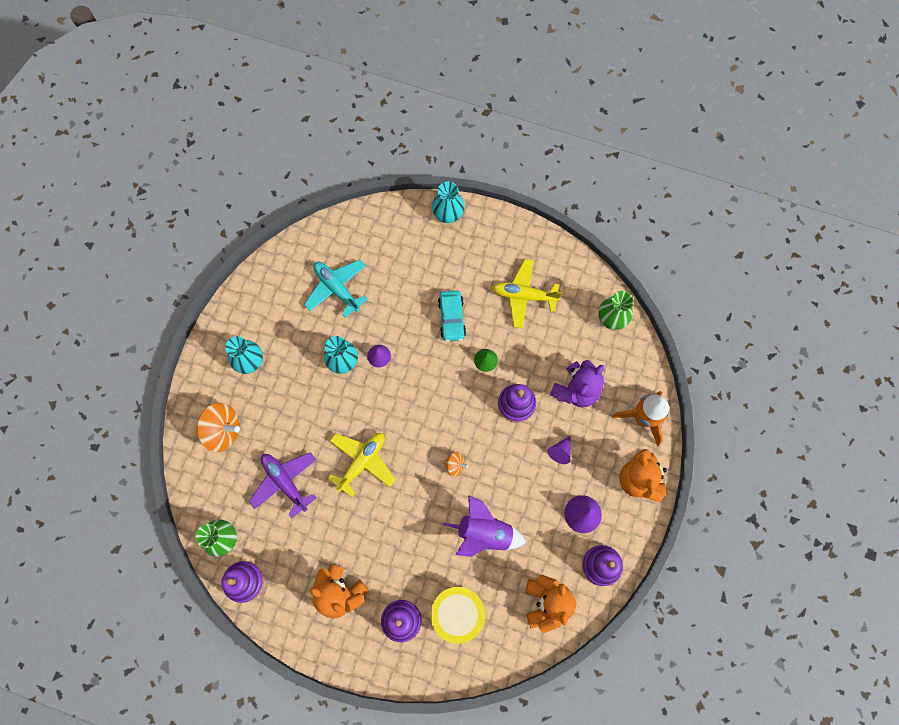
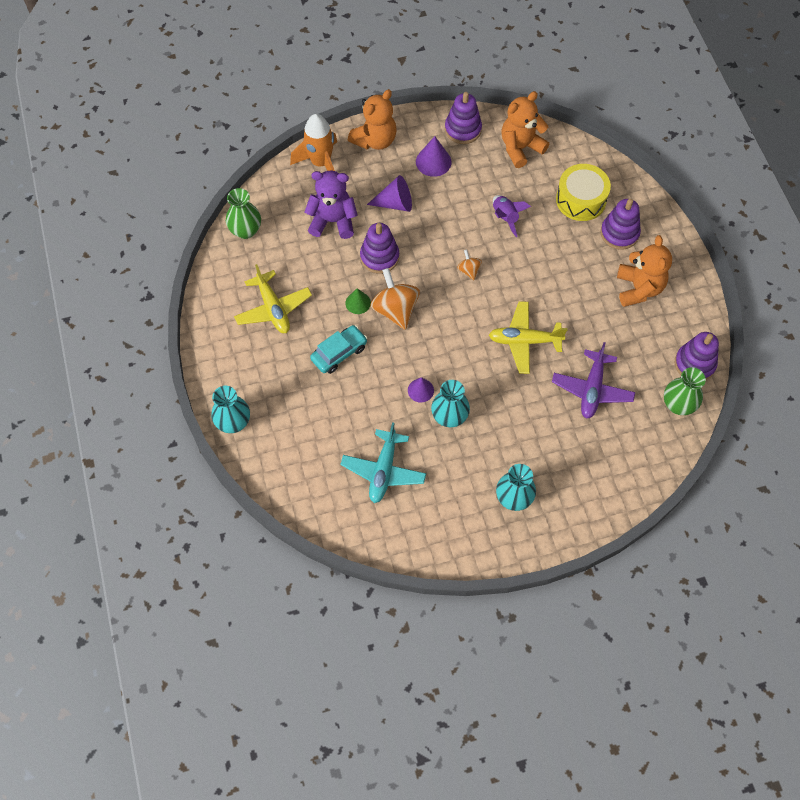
camera: 125 degrees left, 10 degrees down
orange spinning top [197,402,240,452] -> orange spinning top moved to [370,268,420,330]
purple rocket [443,495,526,557] -> purple rocket [493,195,531,237], size x0.64
purple cone [548,436,570,464] -> purple cone [367,175,412,212], size x1.50

